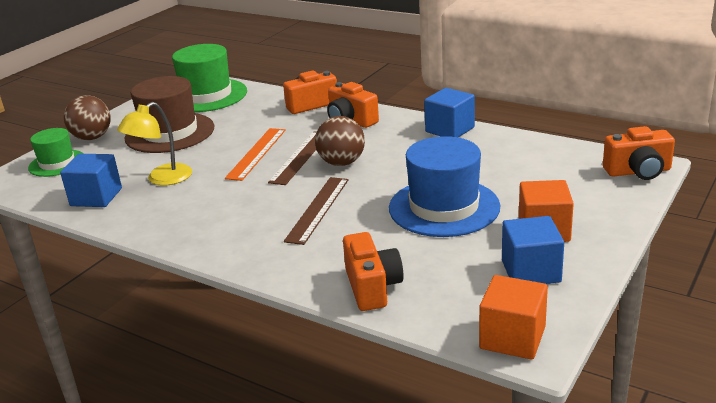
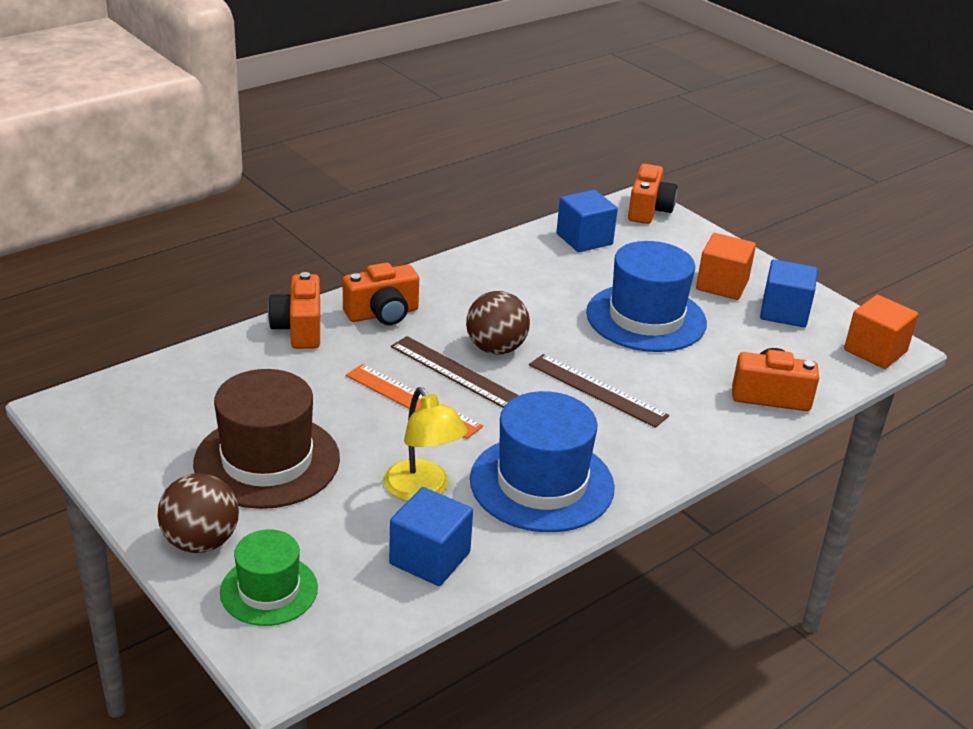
camera: 75 degrees left, 5 degrees up
green hat [172,44,247,112] -> none
blue cube [424,88,475,137] -> blue cube moved to [556,190,618,252]
none -> blue hat [470,391,615,532]

